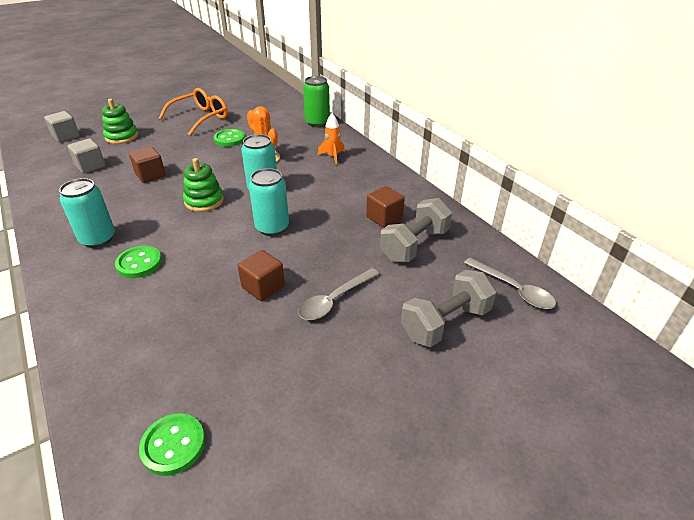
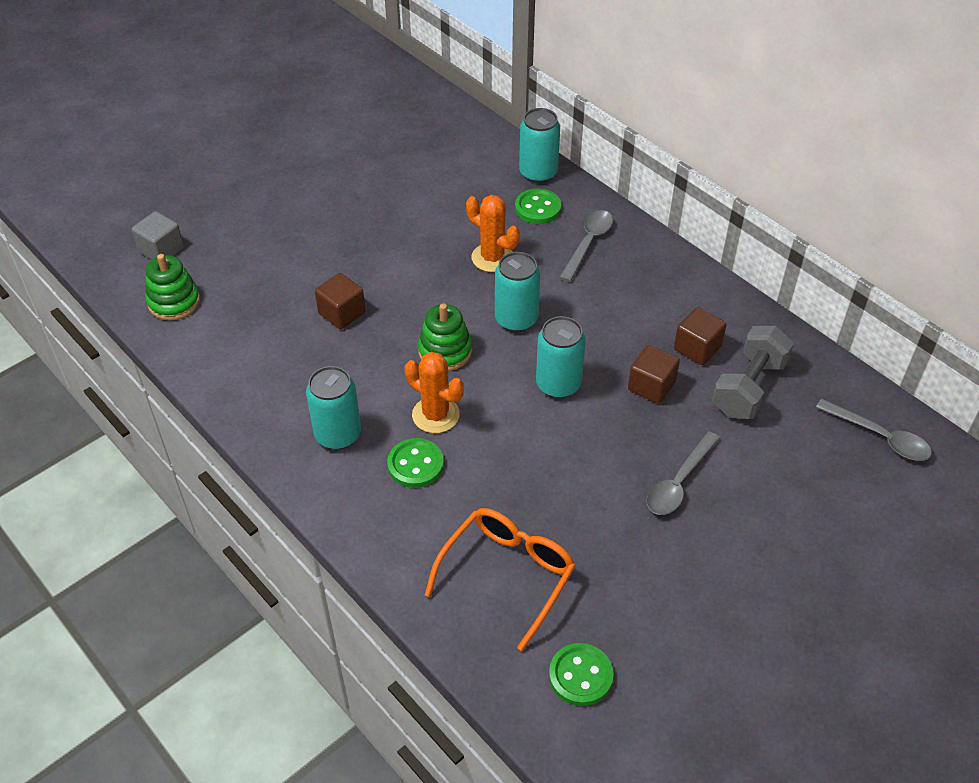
camera: 10 degrees left, 10 degrees up
grey cube [68,138,106,174] -> none
green stacking toy [102,99,138,144] -> green stacking toy moved to [145,254,200,320]
orange glasses [158,88,228,136] -> orange glasses moved to [425,508,576,651]
green button [214,129,245,147] -> green button moved to [515,188,561,224]
brown cube [238,250,285,301] -> brown cube moved to [628,345,680,404]
green can [303,76,330,127] -> turquoise can [519,108,560,183]
orange rocket [318,113,345,165] -> grey spoon [559,210,613,282]
grey dumbbell [401,270,496,347] -> none
none -> orange cactus [405,352,464,433]

